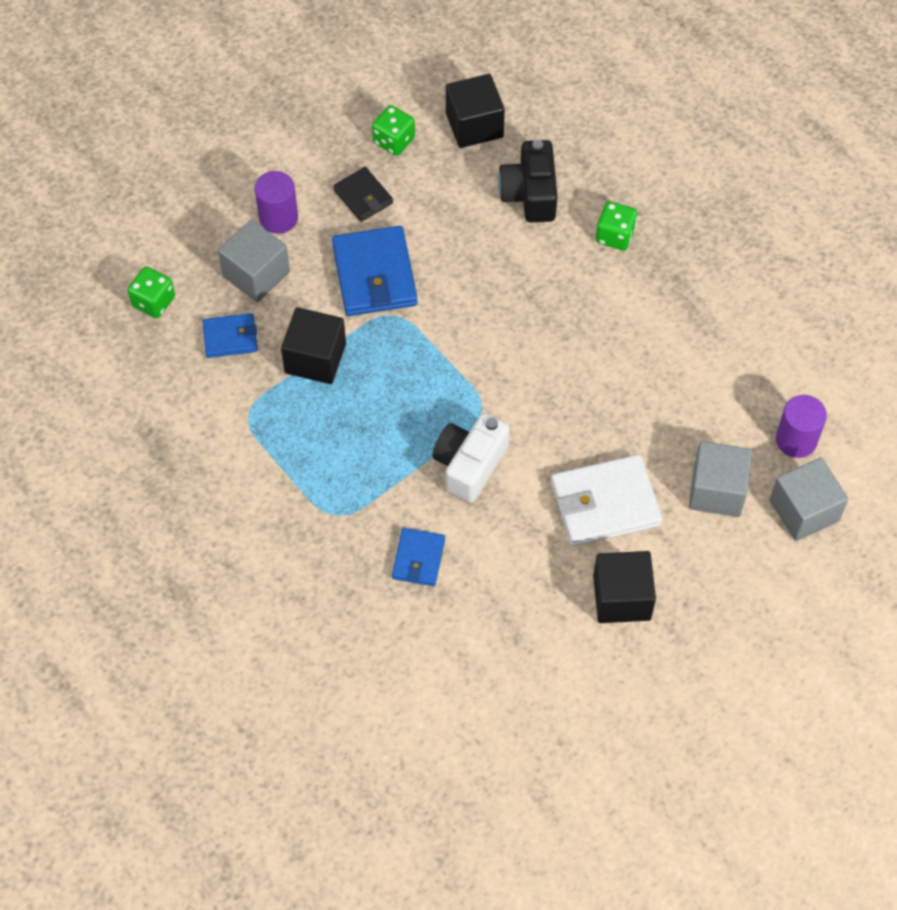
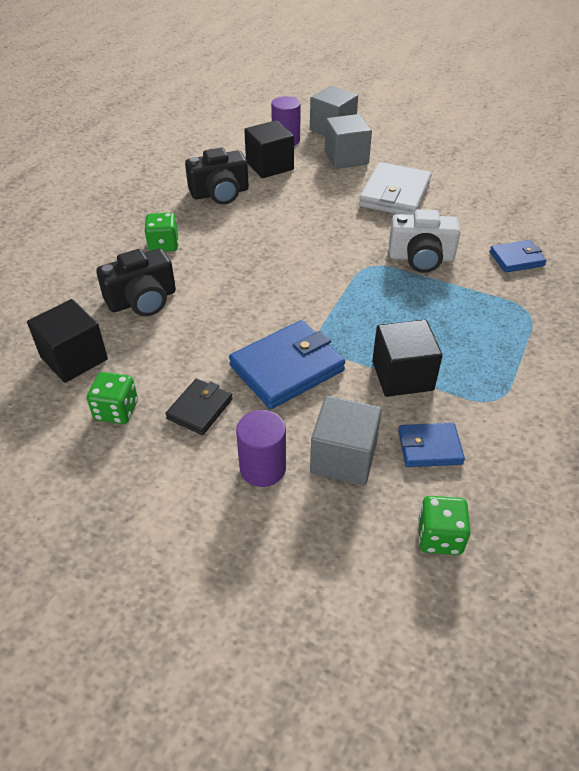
camera: 115 degrees left, 15 degrees down
blue wallet [202,313,258,358] -> blue wallet turned 60 degrees counterclockwise [398,423,465,467]
white wallet [551,454,663,547] -> white wallet turned 60 degrees clockwise [359,162,432,215]
black cube [593,551,656,623] -> black cube moved to [244,120,294,178]
none -> black camera [185,148,249,205]

